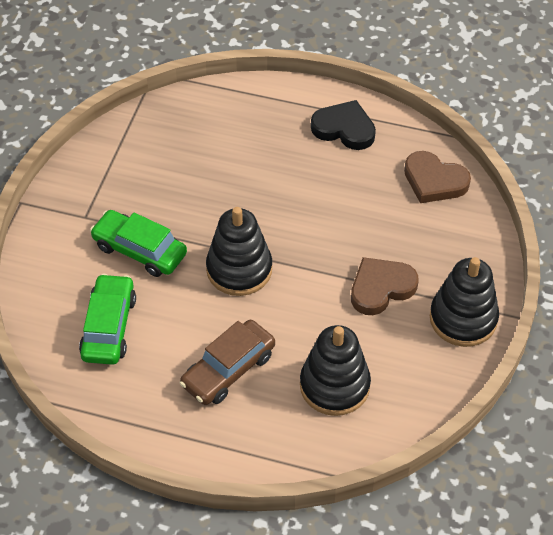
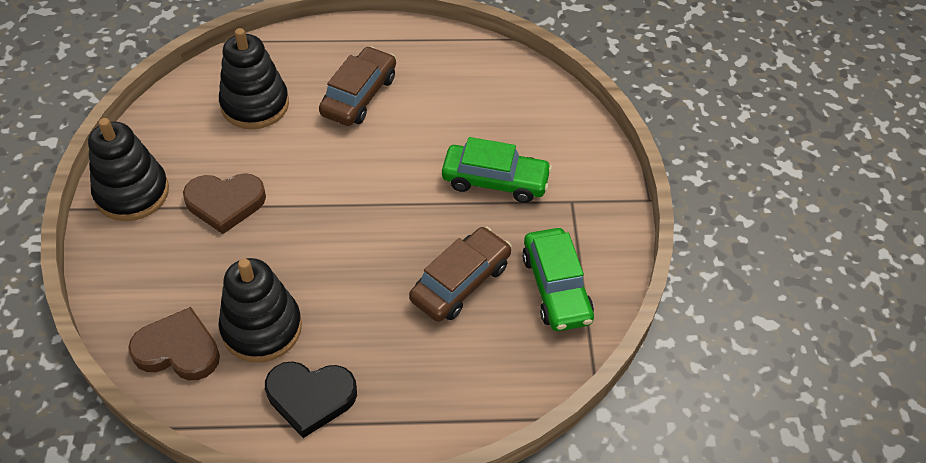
camera: 160 degrees right, 0 degrees up
green car [79,274,136,365] -> green car moved to [522,228,594,331]
black stacking toy [206,207,272,296] -> black stacking toy moved to [219,258,302,362]
brown heart [351,257,419,315] -> brown heart turned 45 degrees clockwise [183,173,266,234]
none -> brown car [409,227,512,322]

